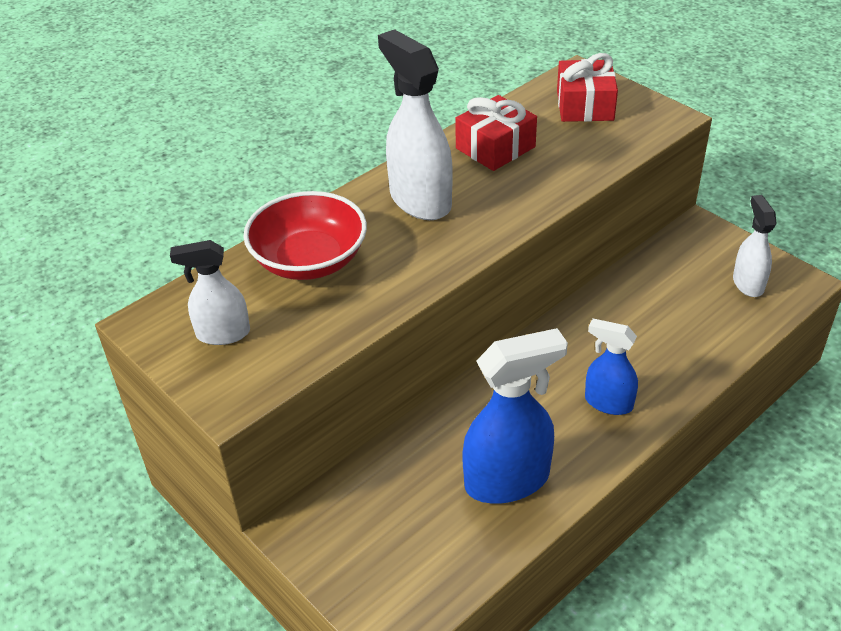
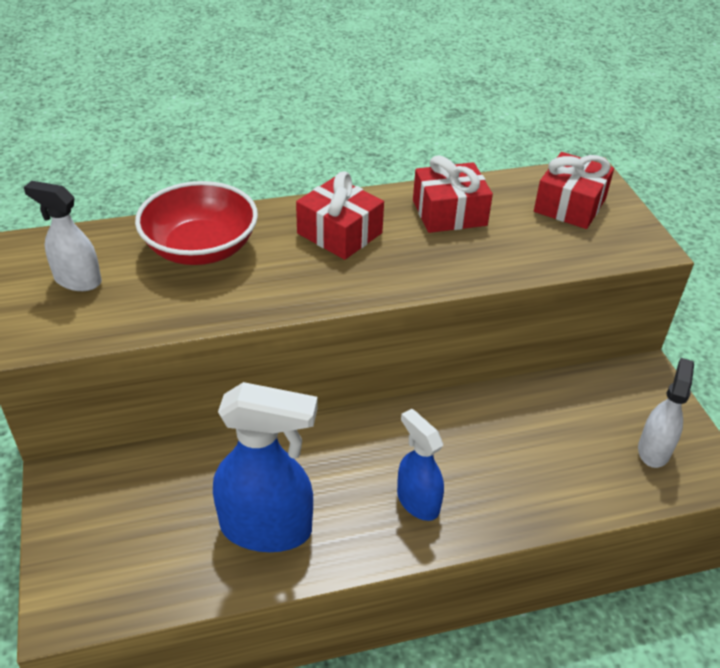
camera: 25 degrees right, 0 degrees up
white spray bottle [378,29,453,220] -> red gift [296,171,384,260]

